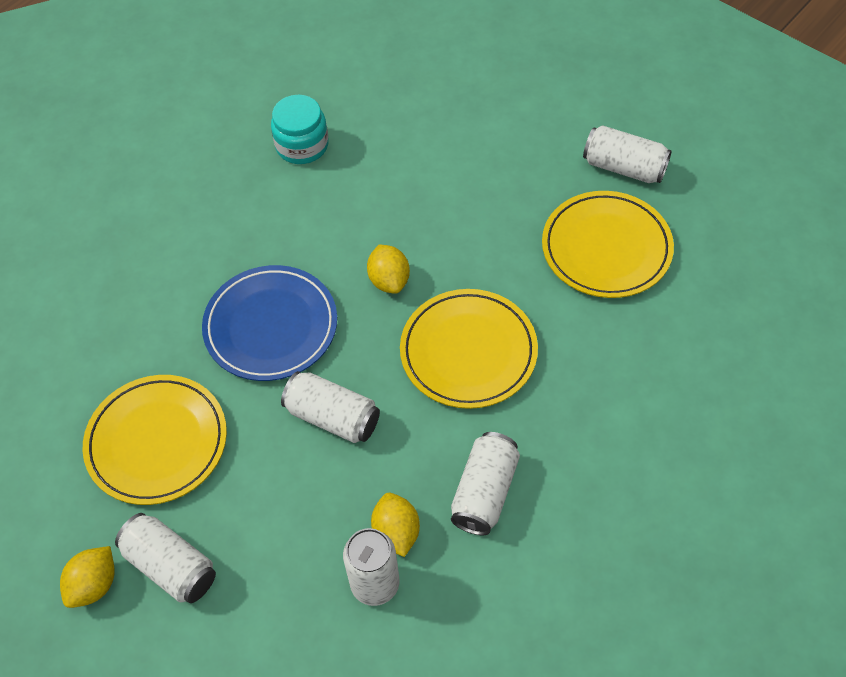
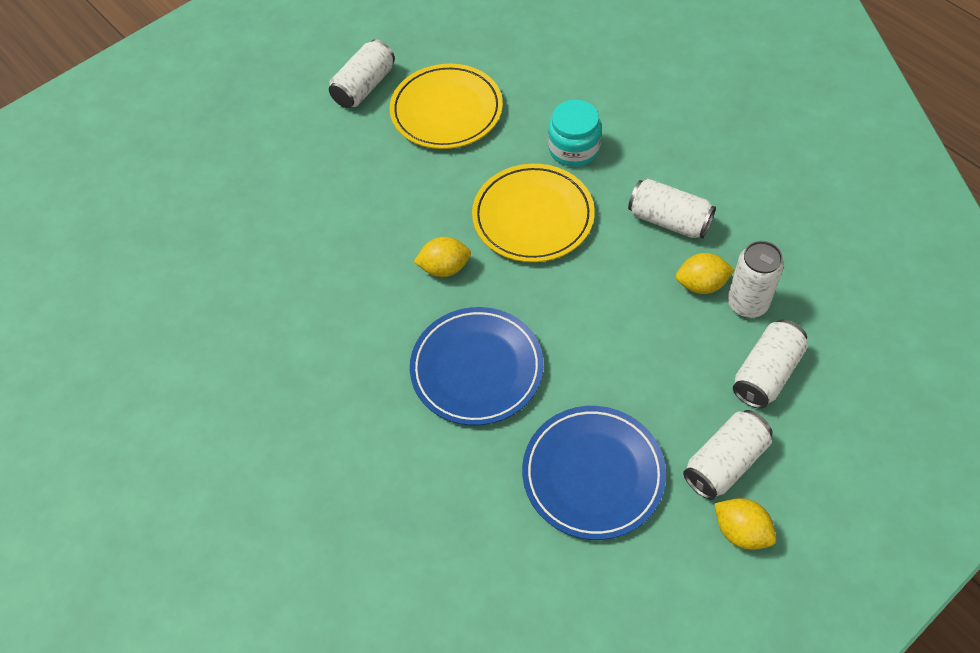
camera: 80 degrees left, 0 degrees up
yellow plate [83,375,227,505] -> blue plate [522,406,666,540]
turquoise jar [271,95,329,164] -> turquoise jar moved to [548,100,602,167]
white can [281,371,380,443] -> white can moved to [733,320,808,409]

